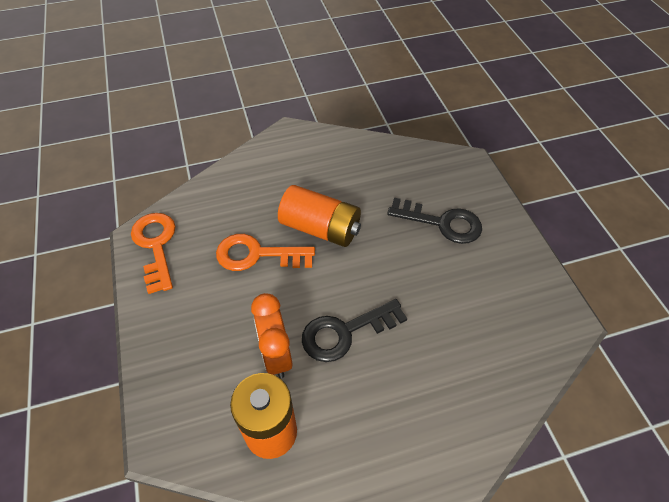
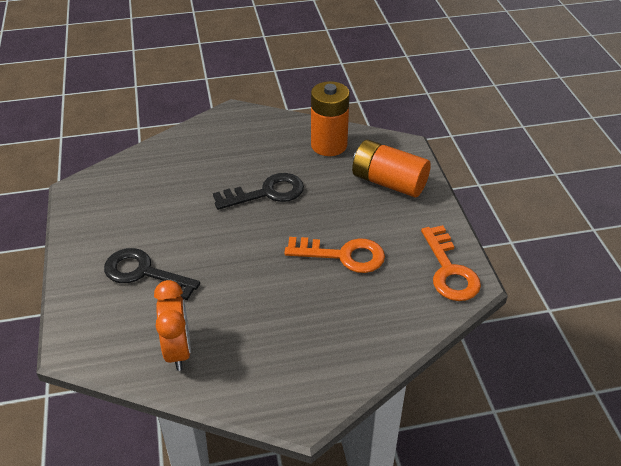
camera: 175 degrees left, 10 degrees down
orange clock [251,293,292,378] -> orange clock moved to [154,280,191,371]
orange battery [278,185,361,247] -> orange battery moved to [352,140,431,198]

